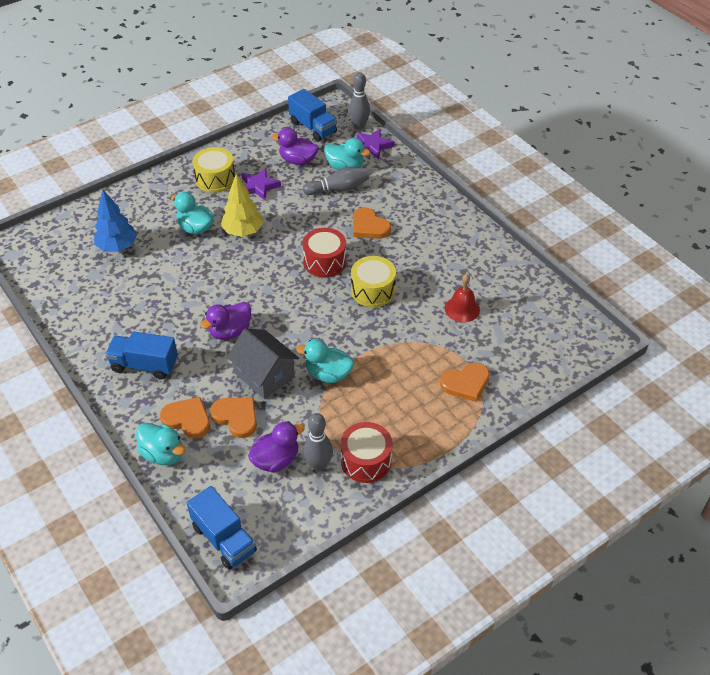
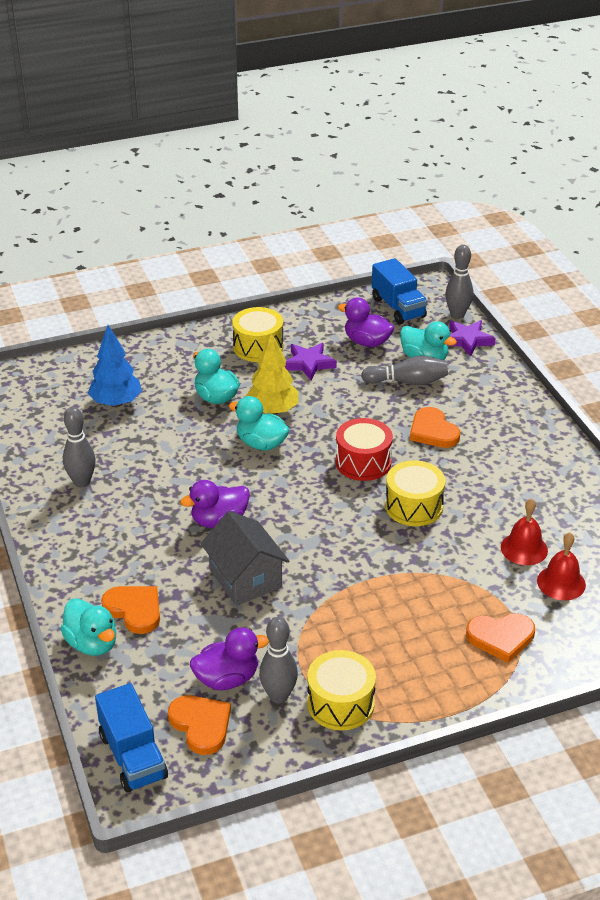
camera: 15 degrees right, 10 degrees down
blue truck [105,331,178,379] -> none
orange heart [210,398,257,438] -> orange heart moved to [168,695,231,755]
turquoise duck [296,339,354,383] -> turquoise duck moved to [229,396,290,451]
red drum [340,422,393,483] -> yellow drum [307,650,376,730]
none -> grey bowling pin [63,407,96,487]
none -> red bell [537,532,586,600]

